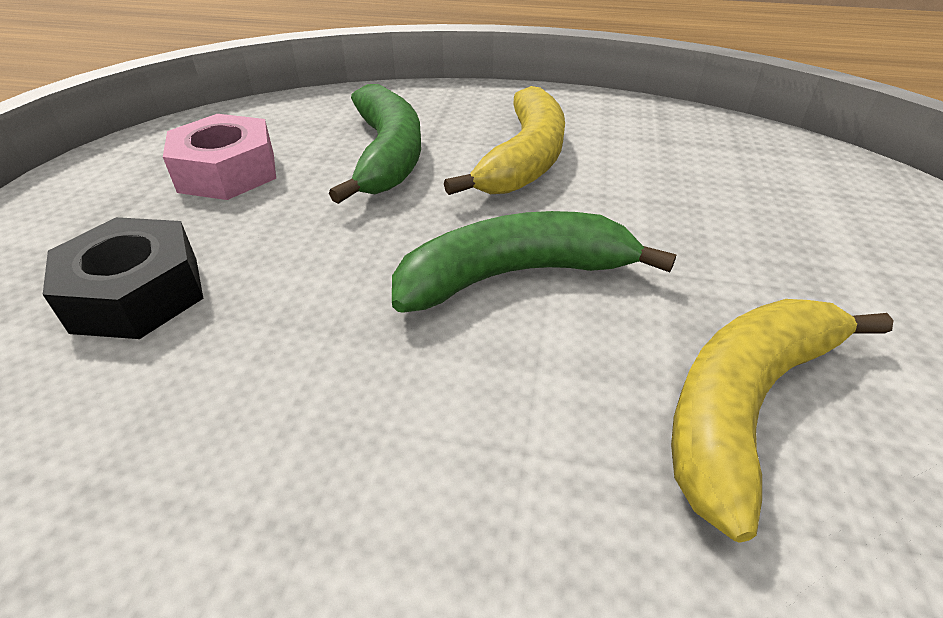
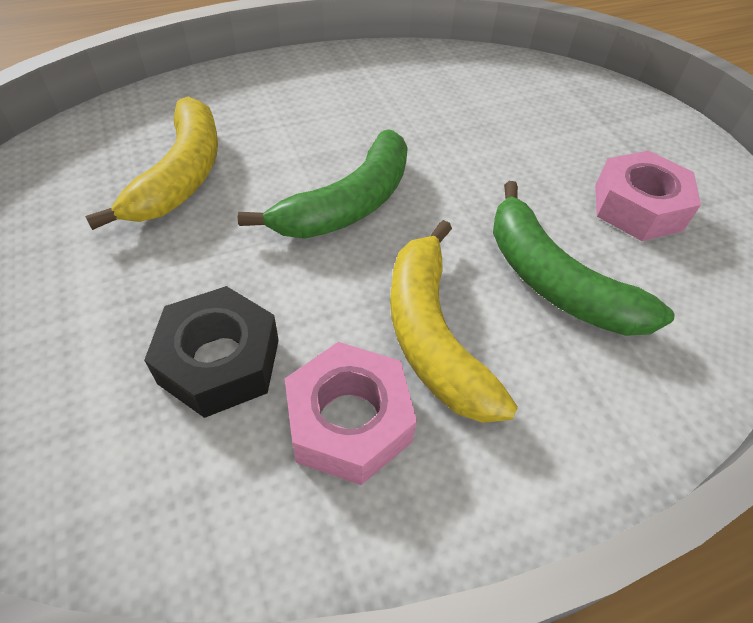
camera: 145 degrees right, 10 degrees up
black nut [43,217,203,339] -> black nut moved to [144,286,279,418]
none -> pink nut [285,342,417,485]

